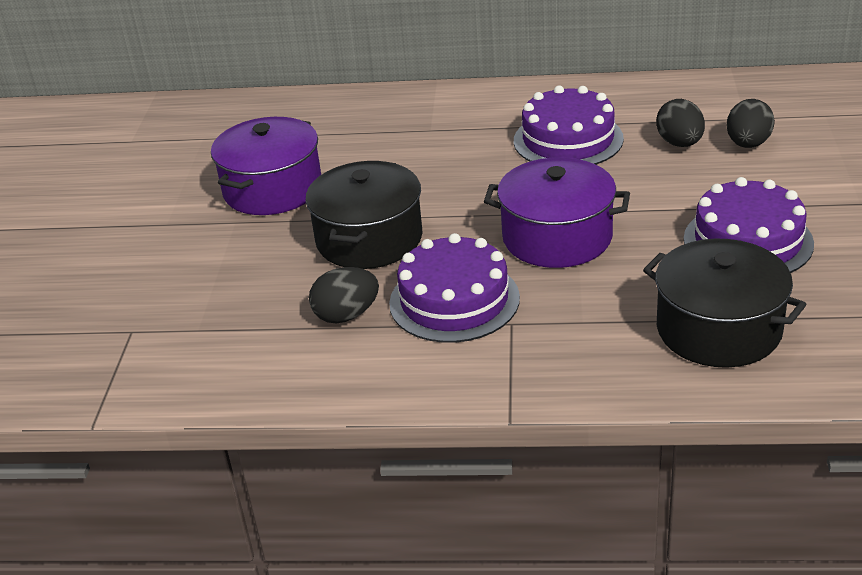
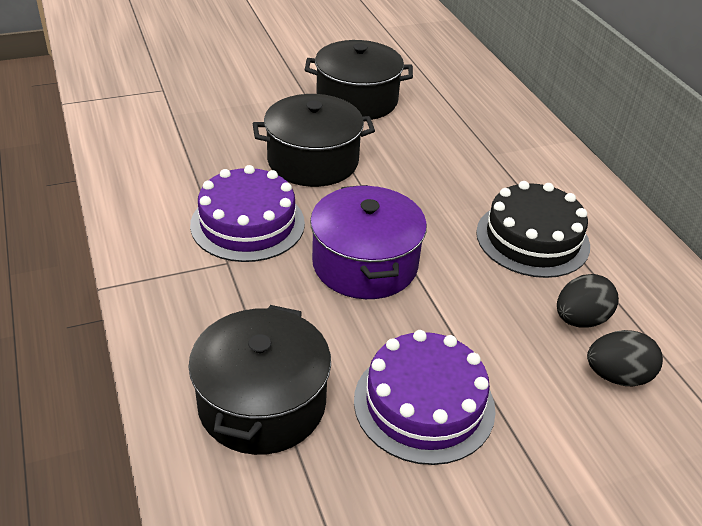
camera: 60 degrees right, 5 degrees up
purple pot [211,117,321,215] -> black pot [305,40,413,120]
black egg [309,267,379,323] -> none
purple cake [514,86,624,165] -> black cake [476,181,590,278]

